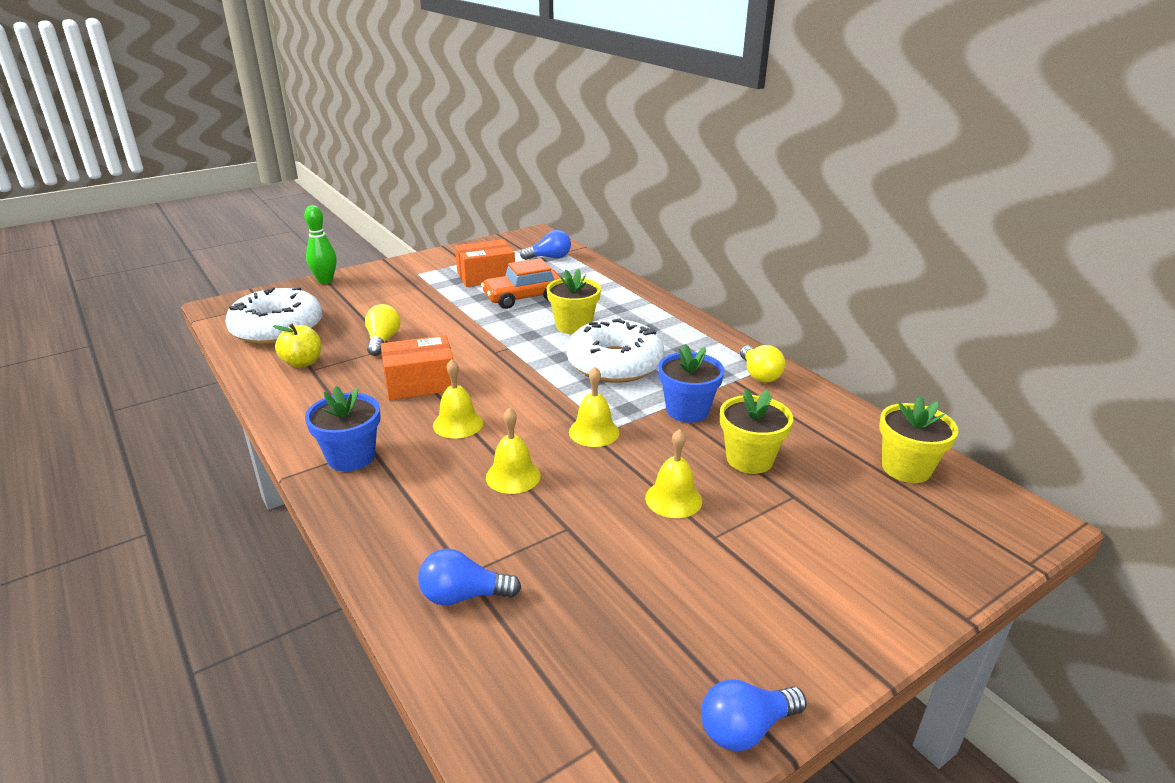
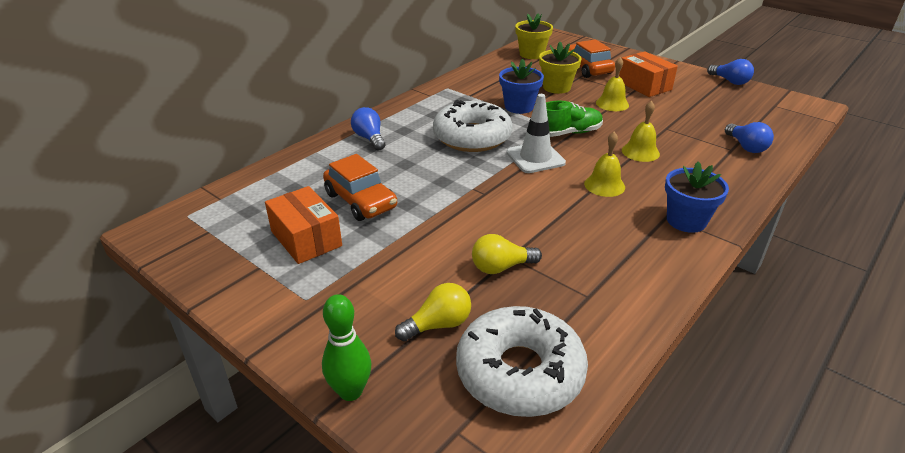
camera: 105 degrees left, 5 degrees up
yellow apple [273,324,321,368] -> none
orange box [381,335,453,400] -> orange box moved to [619,51,678,97]
blue light bulb [520,230,571,260] -> blue light bulb moved to [351,107,386,150]
yellow flower pot [547,269,601,334] -> none
yellow bell [569,367,619,447] -> green shoe [546,101,603,137]
yellow light bulb [740,345,785,383] -> yellow light bulb moved to [395,283,471,341]
none -> white traffic cone [506,94,566,173]
none -> orange car [564,39,615,78]

